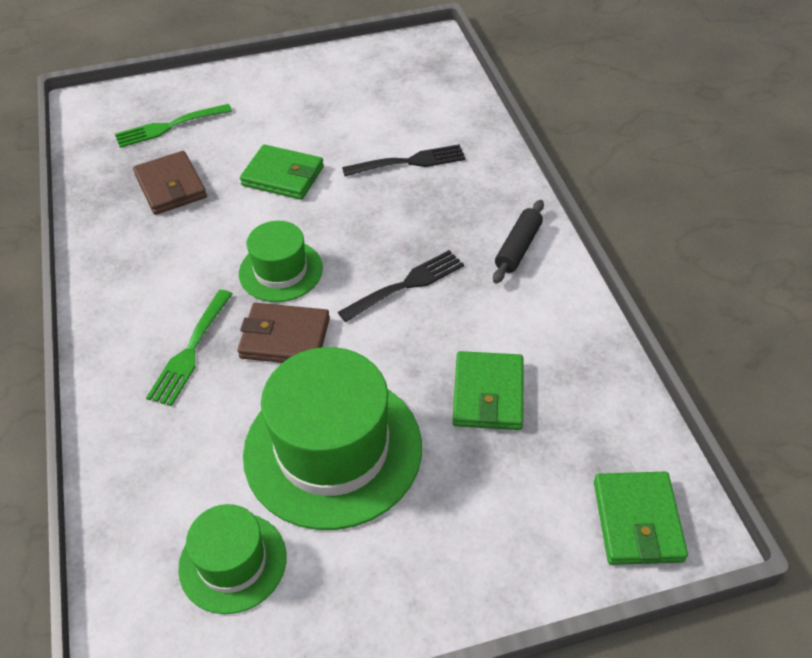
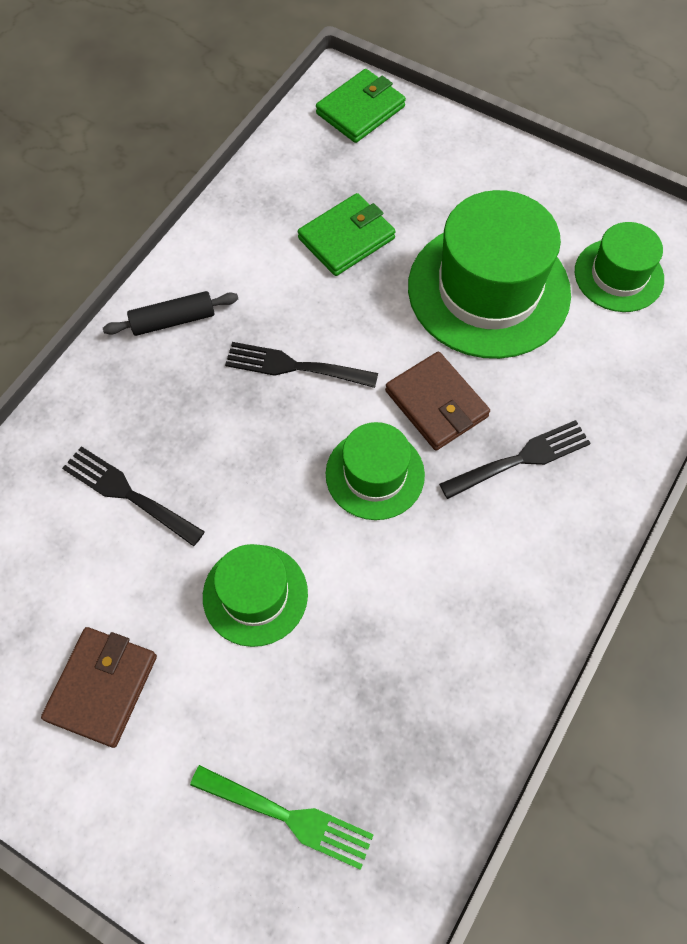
camera: 135 degrees left, 15 degrees up
brown wallet [133,151,207,215] -> brown wallet moved to [41,627,157,748]
green fork [146,290,233,406] -> black fork [439,420,591,499]
green wallet [240,145,324,200] -> green hat [203,544,308,647]

